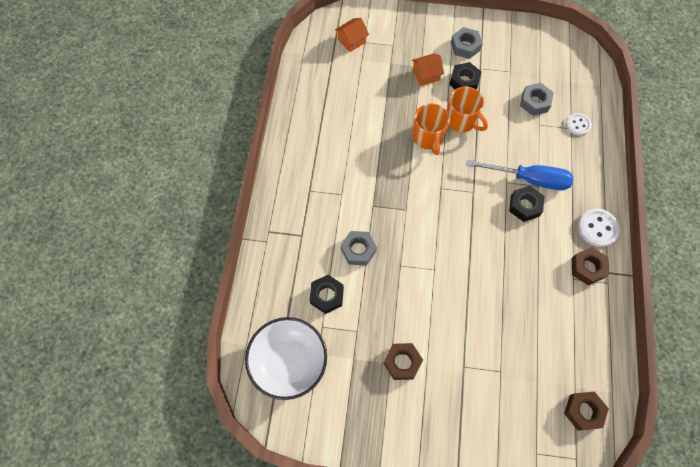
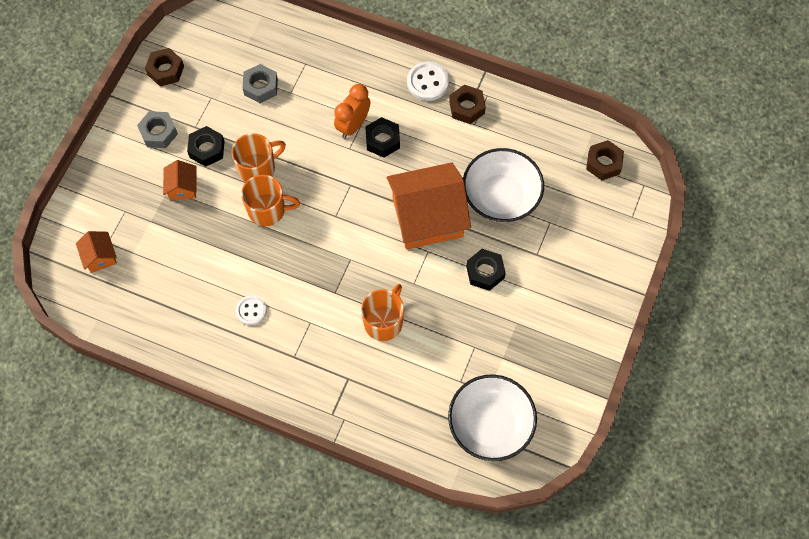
camera: 75 degrees left, 0 degrees up
black nut [309,275,344,314] -> black nut moved to [466,249,506,291]
grey nut [341,231,377,266] -> orange mug [361,284,404,341]
brown nut [383,343,423,380] -> brown nut moved to [145,48,184,86]
blue screwdriver [466,160,574,190] -> orange clock [334,84,370,138]
white button [566,113,591,136] -> white button moved to [236,296,267,325]
none -> orange house [387,162,471,249]
none -> white bowl [463,148,544,222]

